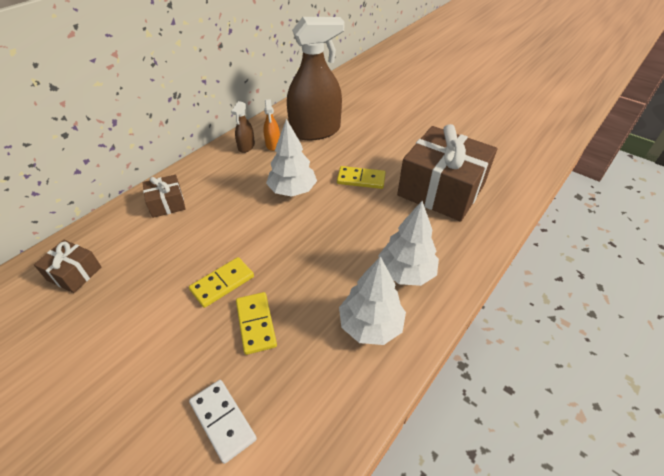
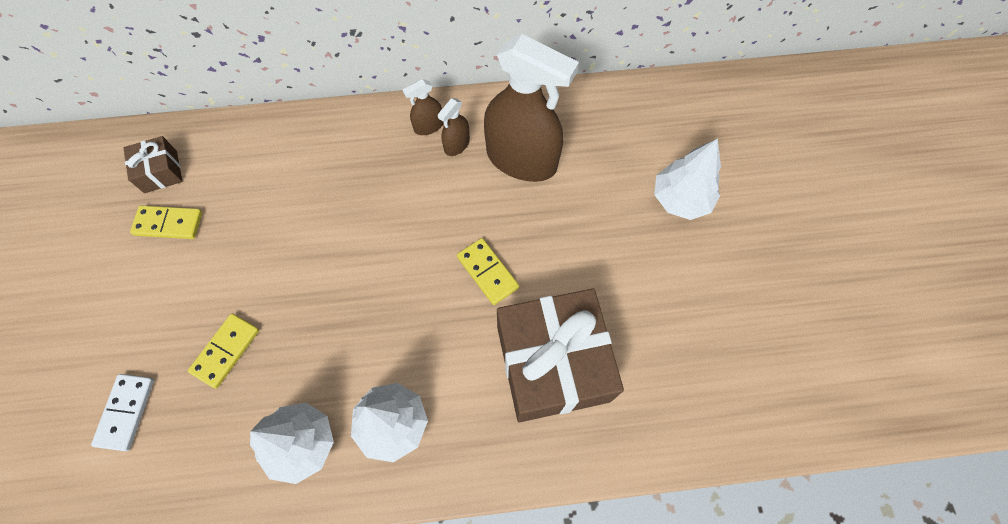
camera: 45 degrees right, 20 degrees up
brown gift [142,175,186,218] -> none
yellow domino [189,257,254,308] -> yellow domino moved to [130,205,202,239]
orange spray bottle [263,99,280,151] -> brown spray bottle [438,98,470,156]
white tree [266,119,317,197] -> white tree moved to [654,138,721,220]

